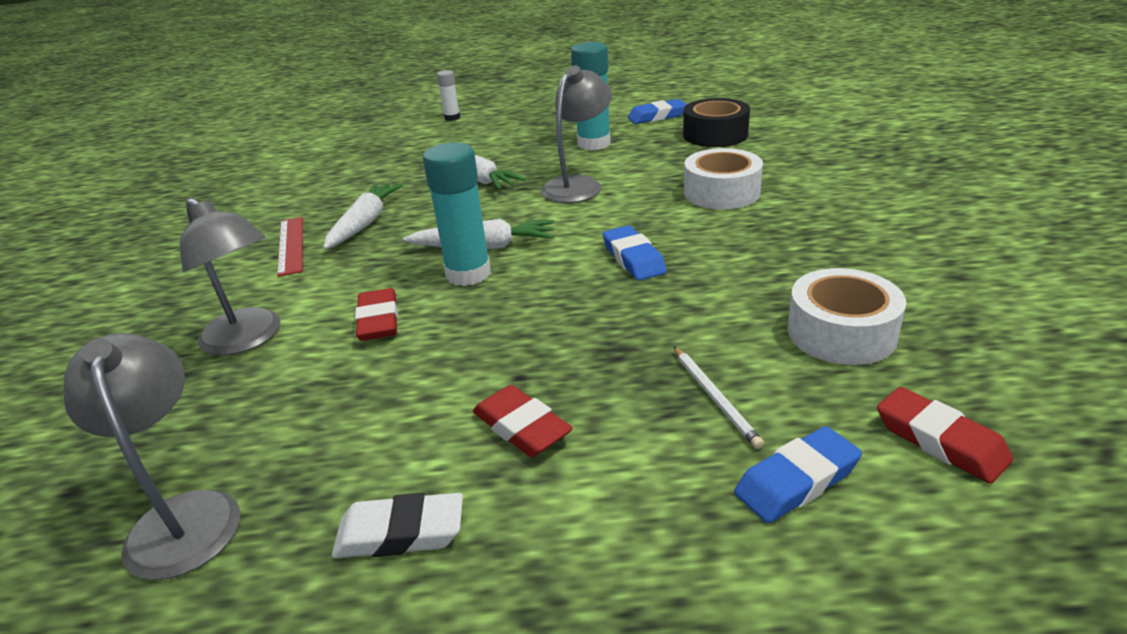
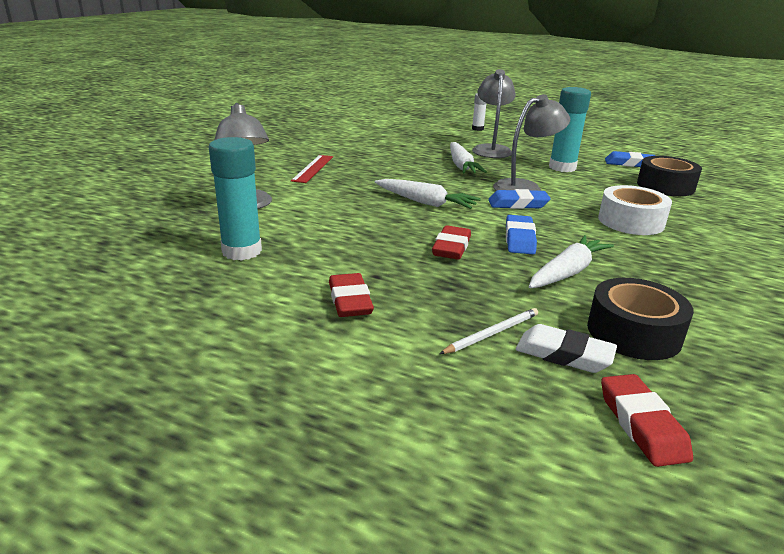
camera: 25 degrees right, 5 degrees down
grey lamp [64,333,240,580] -> grey lamp moved to [472,69,516,158]
white carrot [323,183,403,249] -> white carrot moved to [529,235,614,288]
white eraser [332,493,463,558] -> white eraser moved to [516,324,617,373]
red eraser [355,288,398,341] -> red eraser moved to [432,225,471,260]
turquoise glue stick [423,143,491,286] -> turquoise glue stick moved to [209,137,262,261]
white pencil [674,347,764,449] -> white pencil turned 135 degrees counterclockwise [439,308,538,354]
blue eraser [734,426,862,523] -> blue eraser moved to [488,189,551,209]
white tape [787,268,906,365] -> black tape [587,278,694,360]

